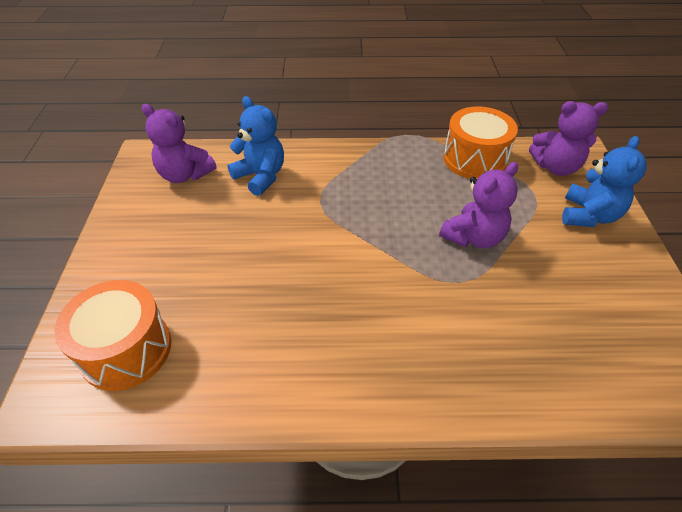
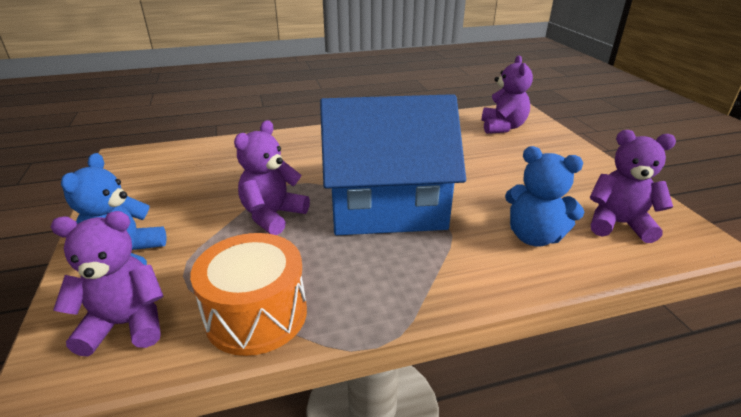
camera: 165 degrees right, 15 degrees down
orange drum [54,280,171,391] -> purple teddy bear [481,56,533,134]
none -> blue house [320,94,466,235]

